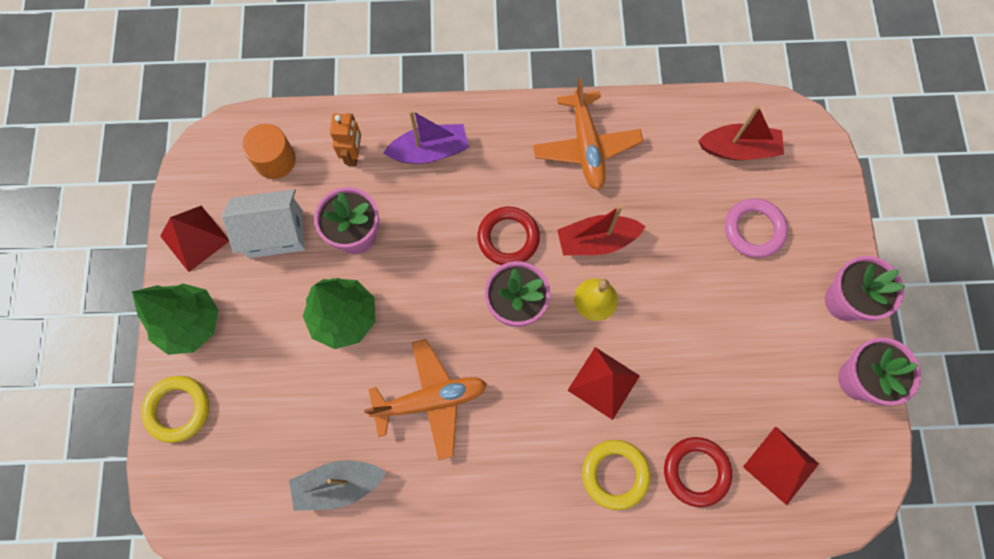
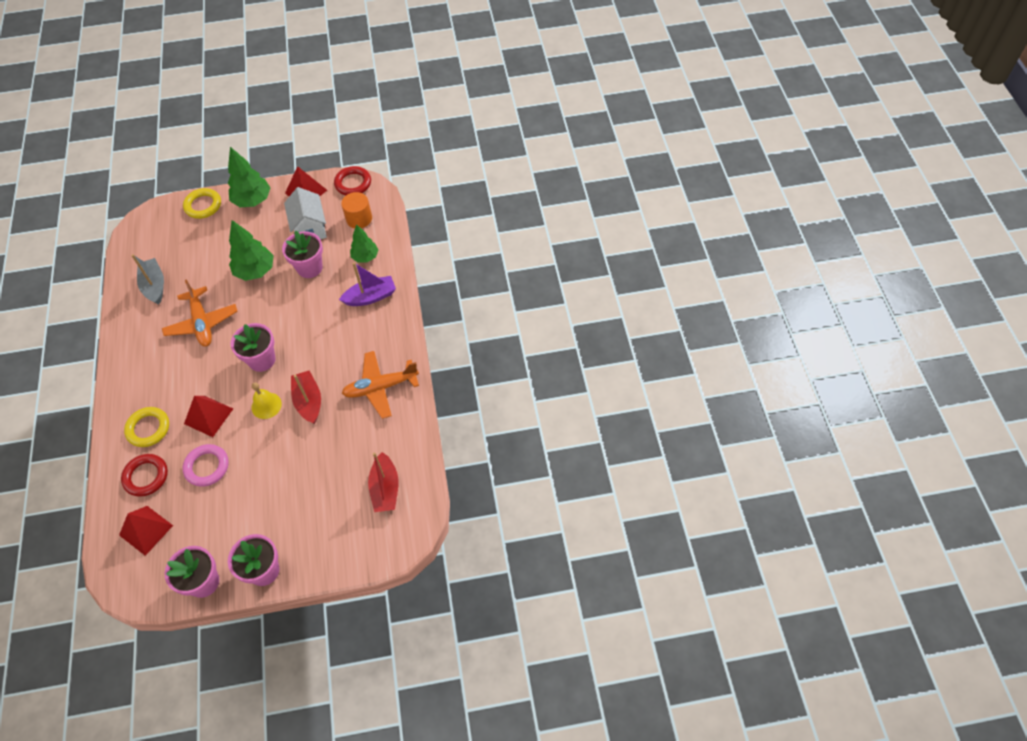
camera: 85 degrees right, 15 degrees down
orange robot [330,113,361,166] -> green tree [350,224,379,263]
purple boat [383,110,469,164] -> purple boat turned 90 degrees counterclockwise [339,262,396,306]
red ring [477,207,540,265] -> red ring moved to [334,166,371,195]
pink ring [725,198,788,258] -> pink ring moved to [183,444,229,487]

